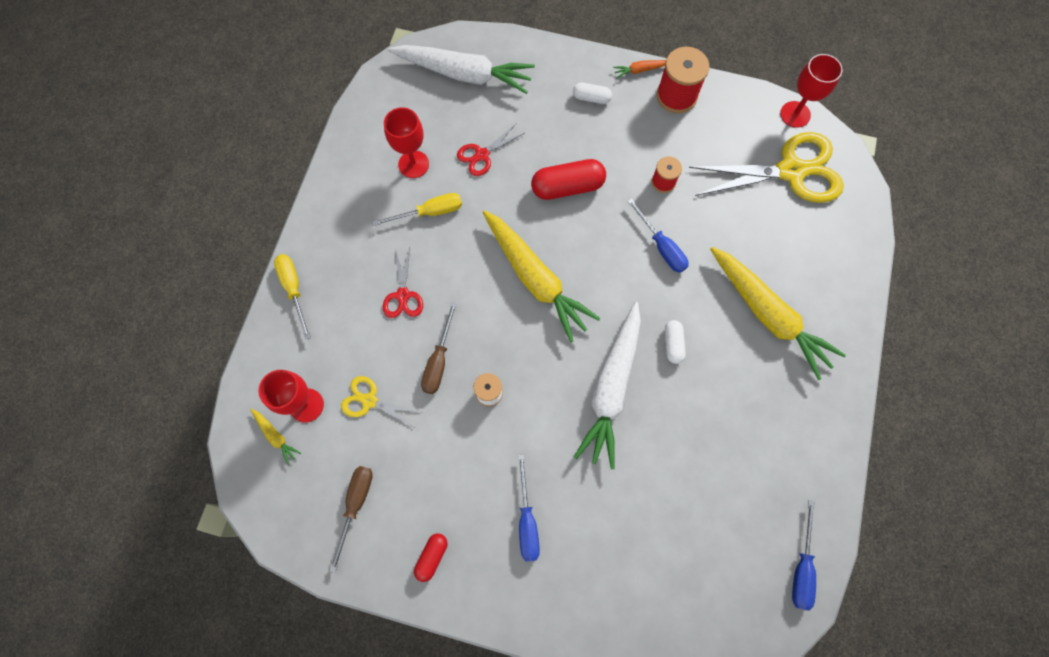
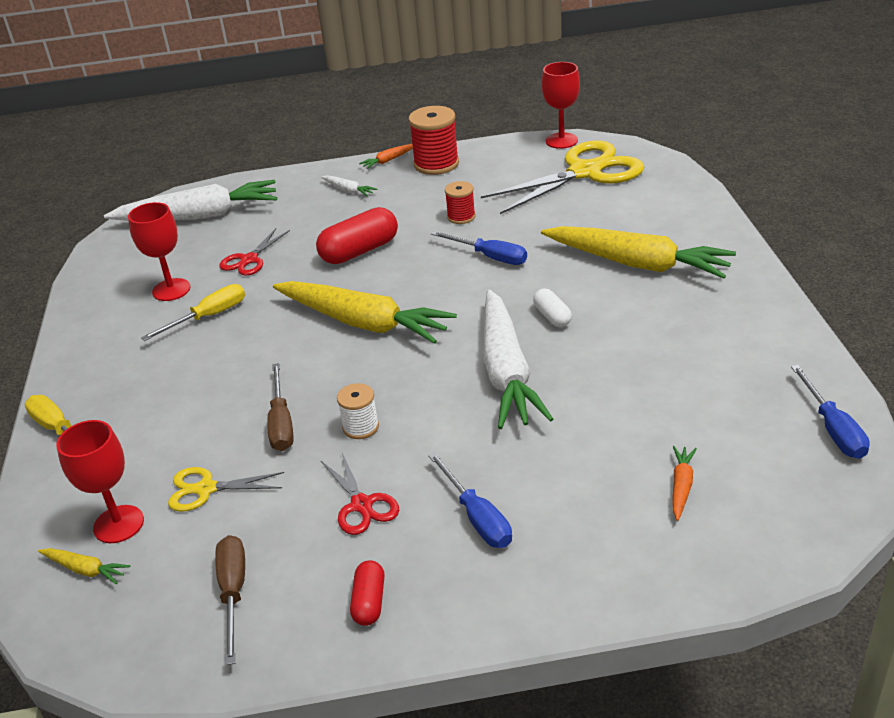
camera: 20 degrees left, 35 degrees down
red scissors [383,248,423,318] -> red scissors moved to [321,453,399,535]
white capsule [573,82,612,104] -> white carrot [321,175,377,197]
none -> orange carrot [672,446,697,521]

